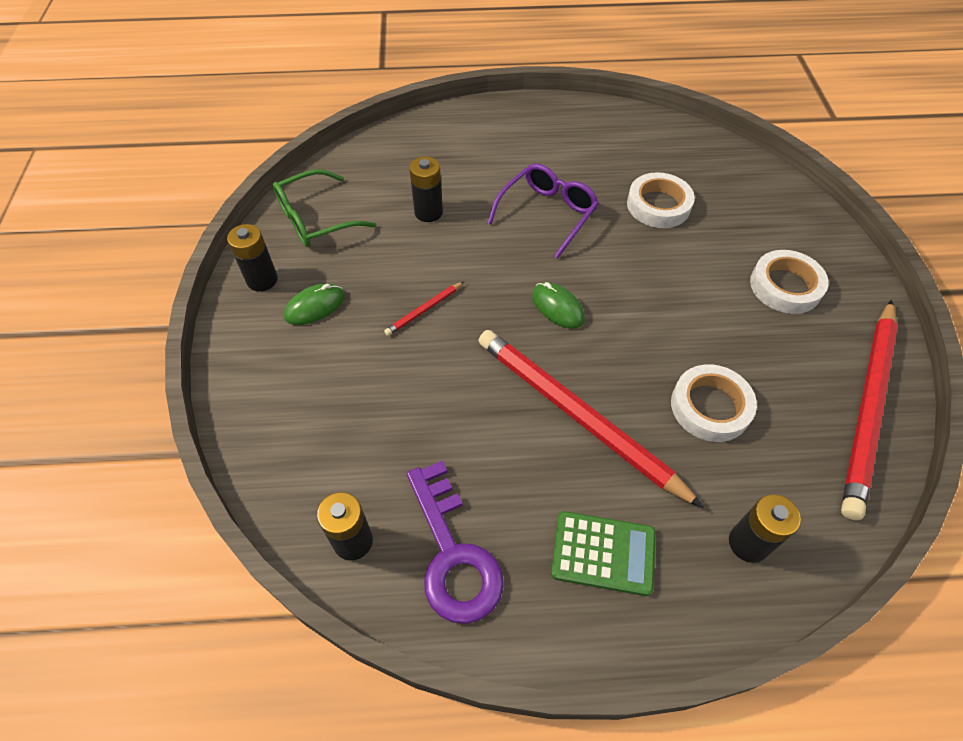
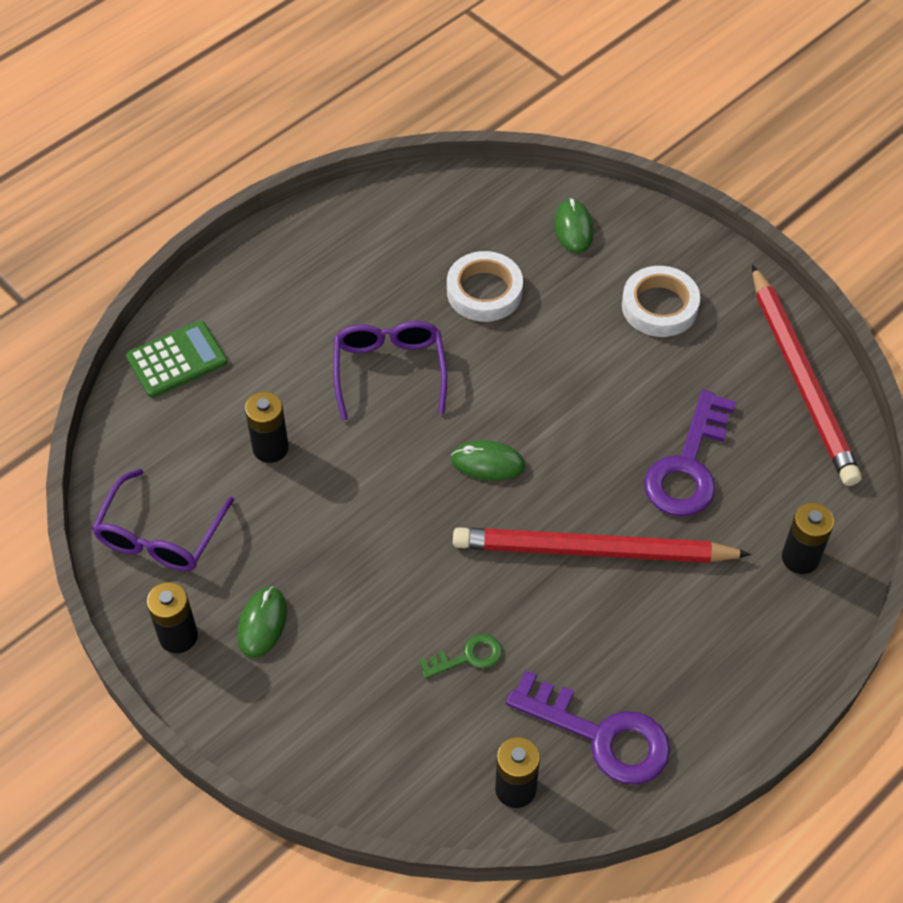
camera: 40 degrees left, 0 degrees up
green glasses [273,169,376,247] -> purple glasses [92,469,234,571]
red pencil [384,282,464,336] -> none
green calculator [551,511,656,596] -> green calculator moved to [126,321,227,398]
white tape [671,364,757,442] -> purple key [644,390,736,517]
none -> green key [419,634,502,679]
none -> green mouse [554,198,594,253]

